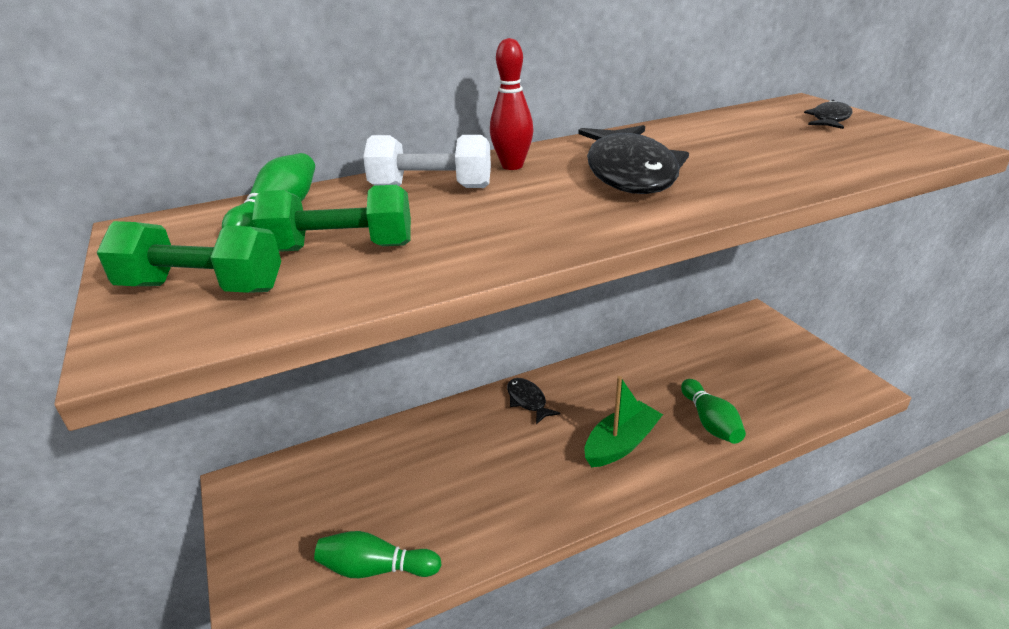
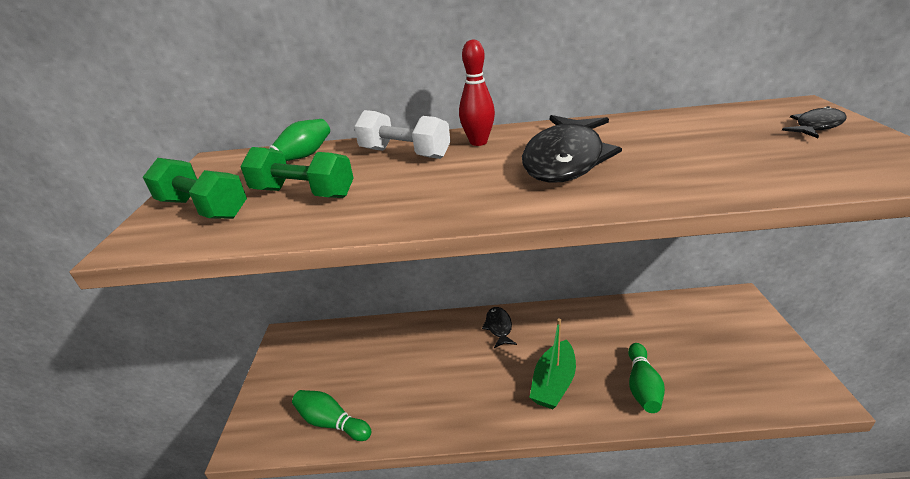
camera: 25 degrees right, 0 degrees up
green boat [585,376,663,467] -> green boat turned 135 degrees clockwise [529,318,576,409]

